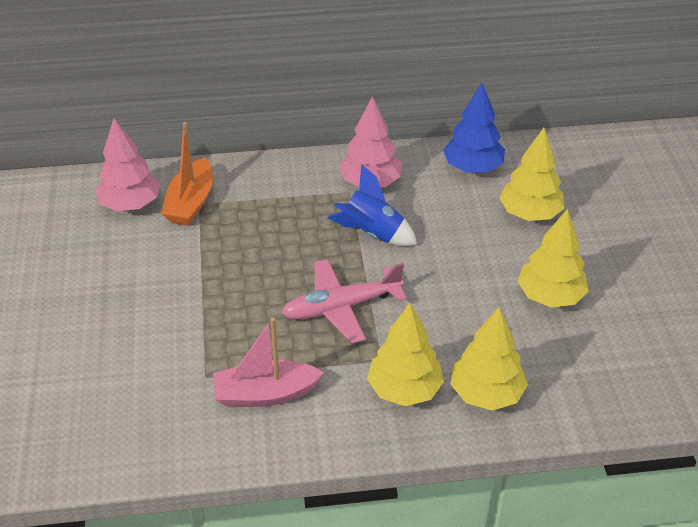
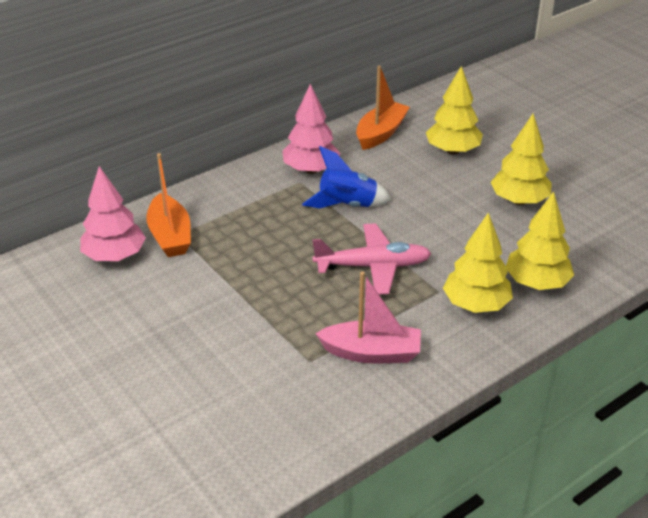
camera: 30 degrees left, 5 degrees down
pink boat [213,318,324,407] -> pink boat turned 135 degrees counterclockwise [315,272,421,363]
pink plane [282,259,407,344] -> pink plane turned 135 degrees counterclockwise [312,223,432,294]
blue tree [443,83,505,173] -> orange boat [356,66,410,150]

